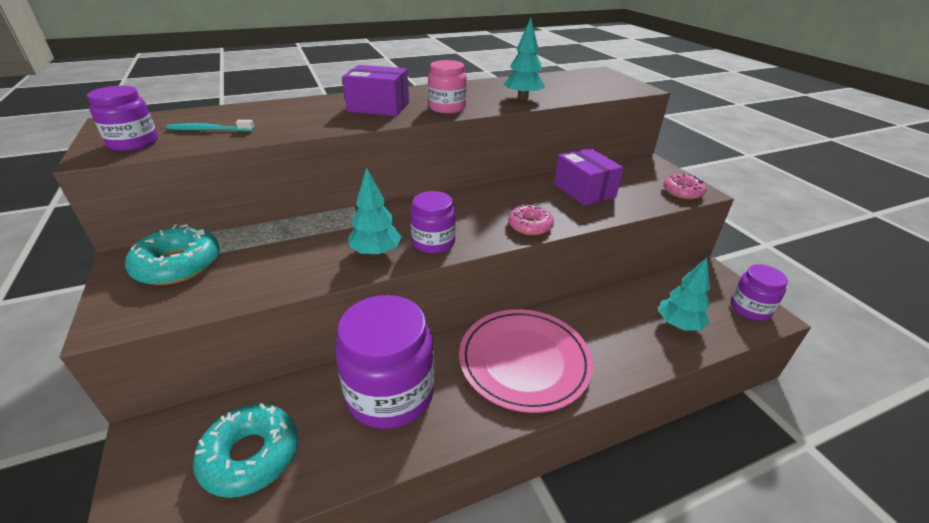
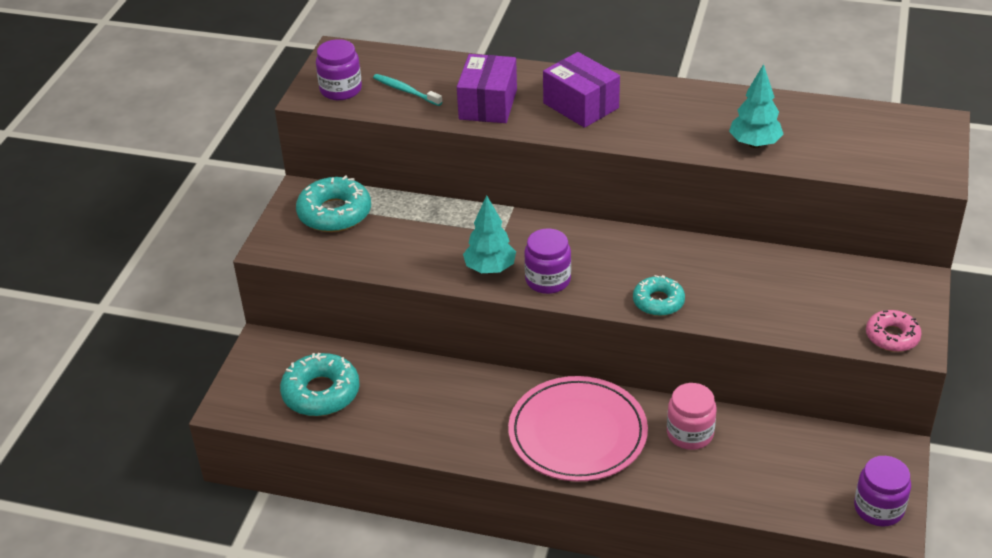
camera: 40 degrees right, 5 degrees up
purple jar [335,295,434,429] -> none
pink jar [428,60,467,114] -> pink jar moved to [667,383,717,450]
pink donut [508,204,554,235] -> turquoise donut [633,275,685,316]
purple box [554,148,624,206] -> purple box moved to [457,54,517,123]
turquoise tree [658,258,710,331] -> none

